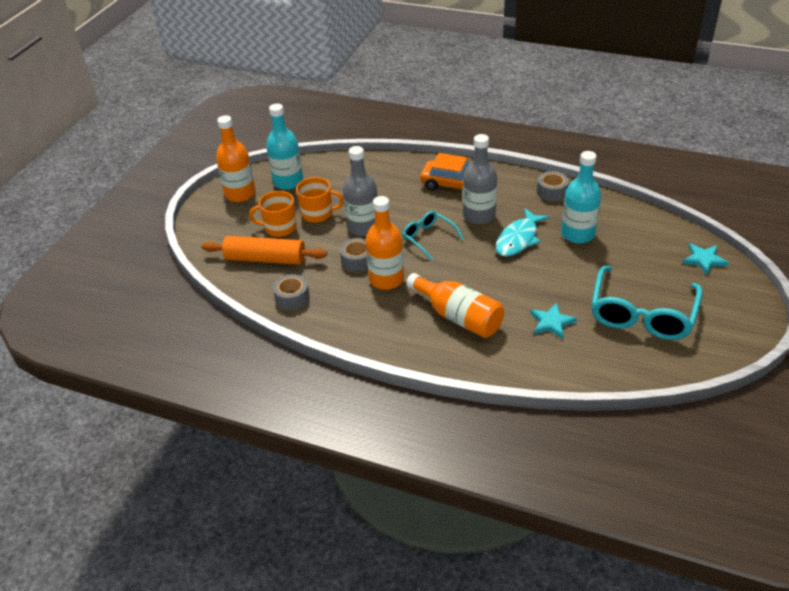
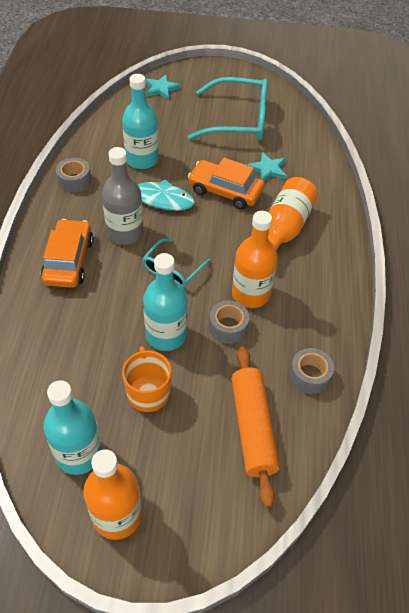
camera: 110 degrees left, 10 degrees up
orange mug [249,191,297,237] -> none
grey bottle [343,146,378,236] -> turquoise bottle [143,253,188,351]
none -> orange car [187,158,265,209]

